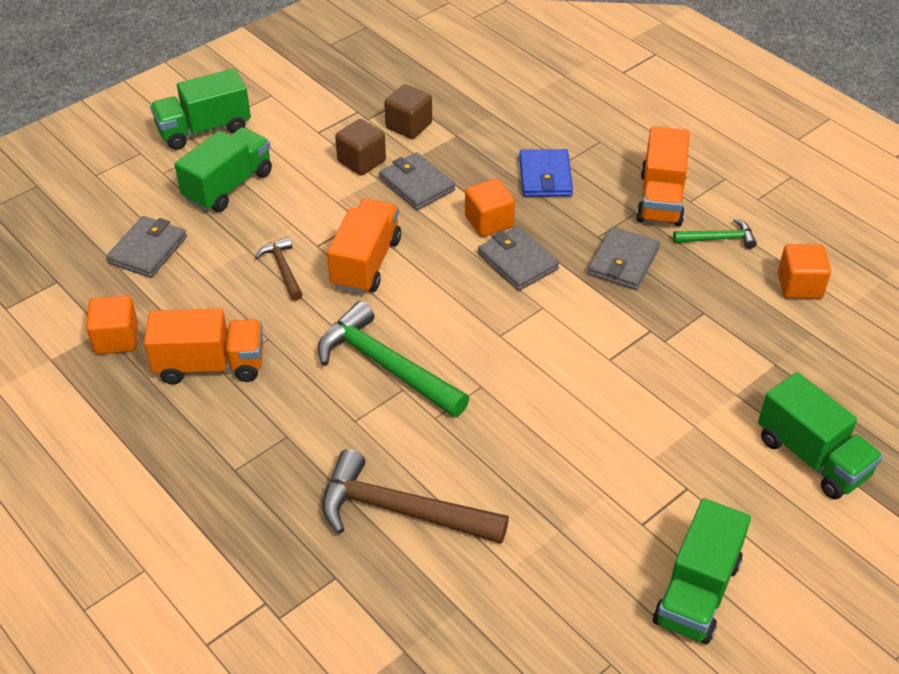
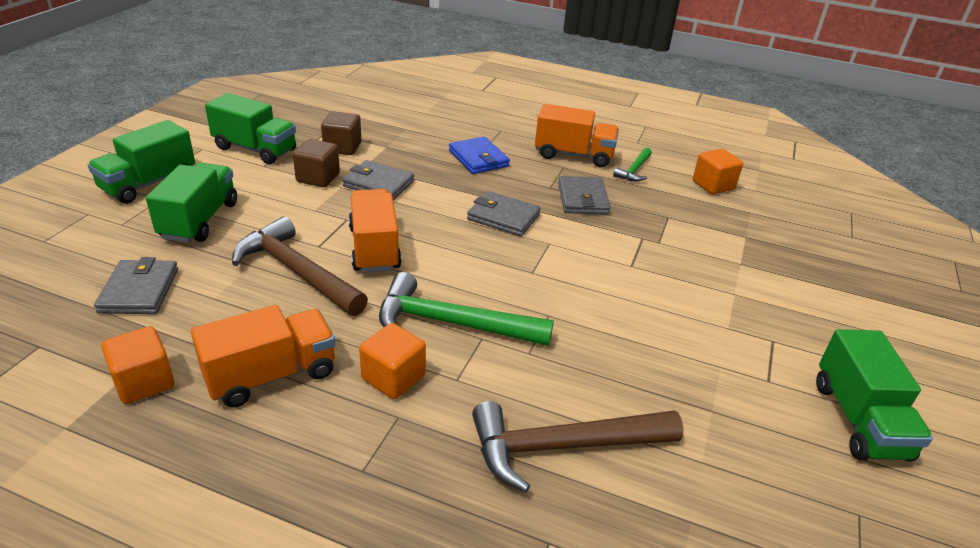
camera: 30 degrees left, 10 degrees down
brown hammer [255,237,303,301] -> brown hammer [232,216,368,316], size x1.94
orange cube [465,179,515,237] -> orange cube moved to [359,323,426,399]
orange truck [636,126,690,226] -> orange truck turned 60 degrees counterclockwise [535,104,619,167]
green hammer [673,219,757,249] -> green hammer turned 150 degrees clockwise [613,148,652,181]
green truck [758,372,883,499] -> green truck moved to [205,93,296,164]

